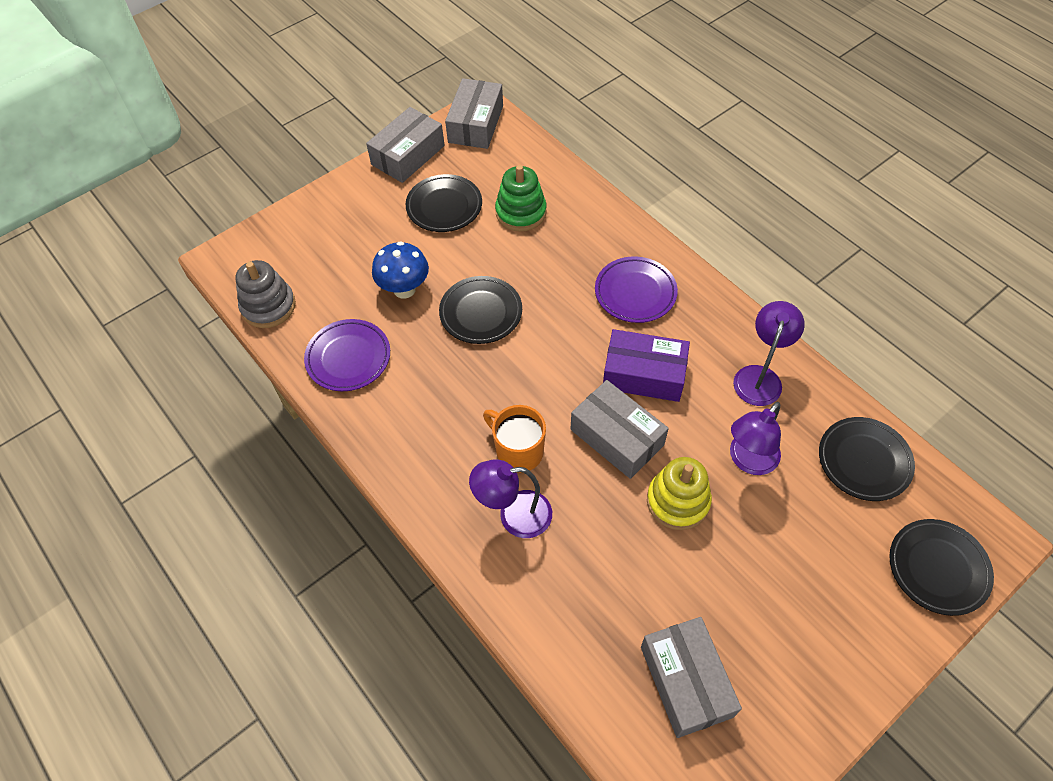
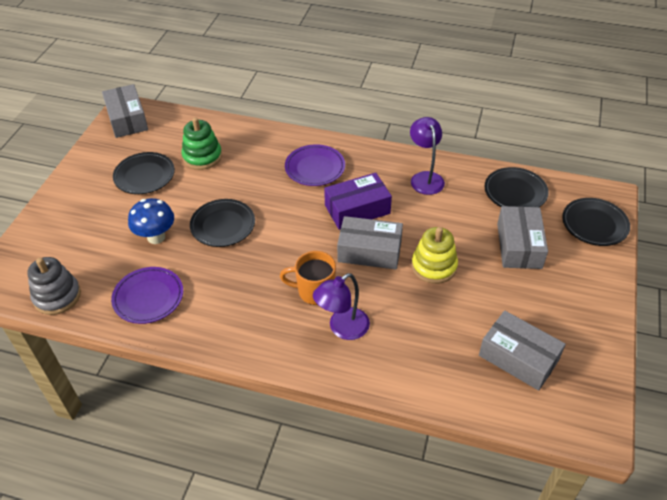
camera: 35 degrees left, 10 degrees down
grey box [366,107,445,183] -> grey box moved to [497,206,548,269]
purple lamp [730,402,781,475] -> none

